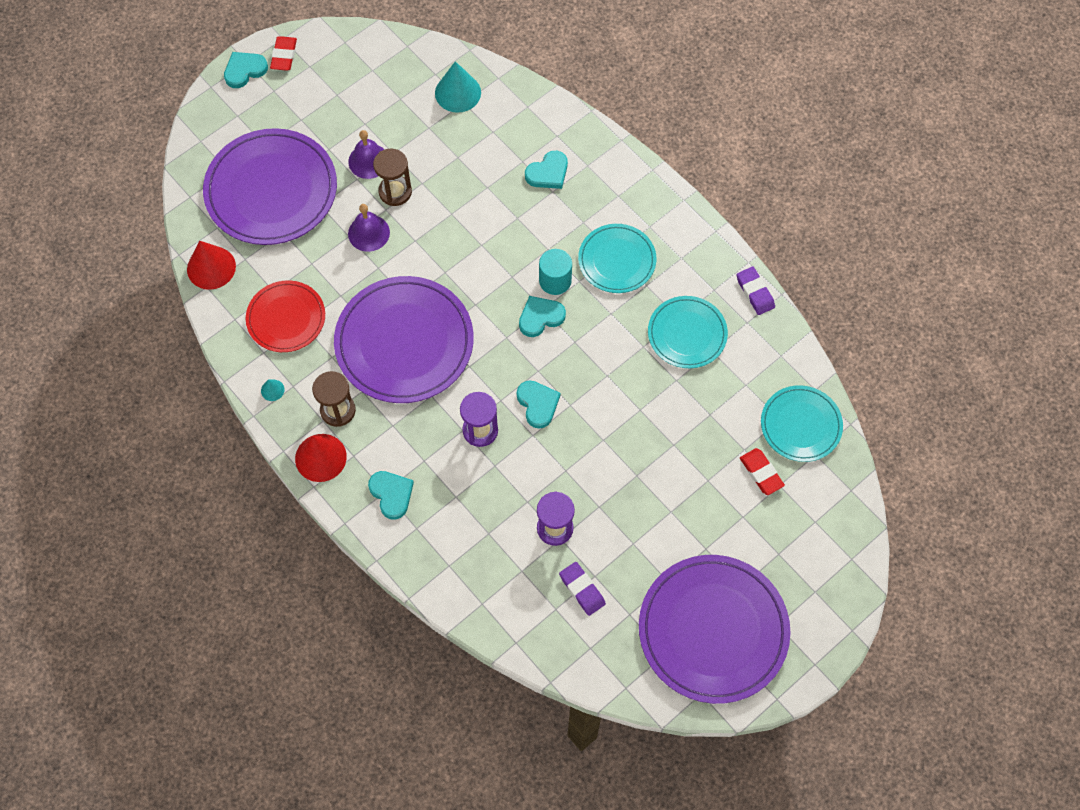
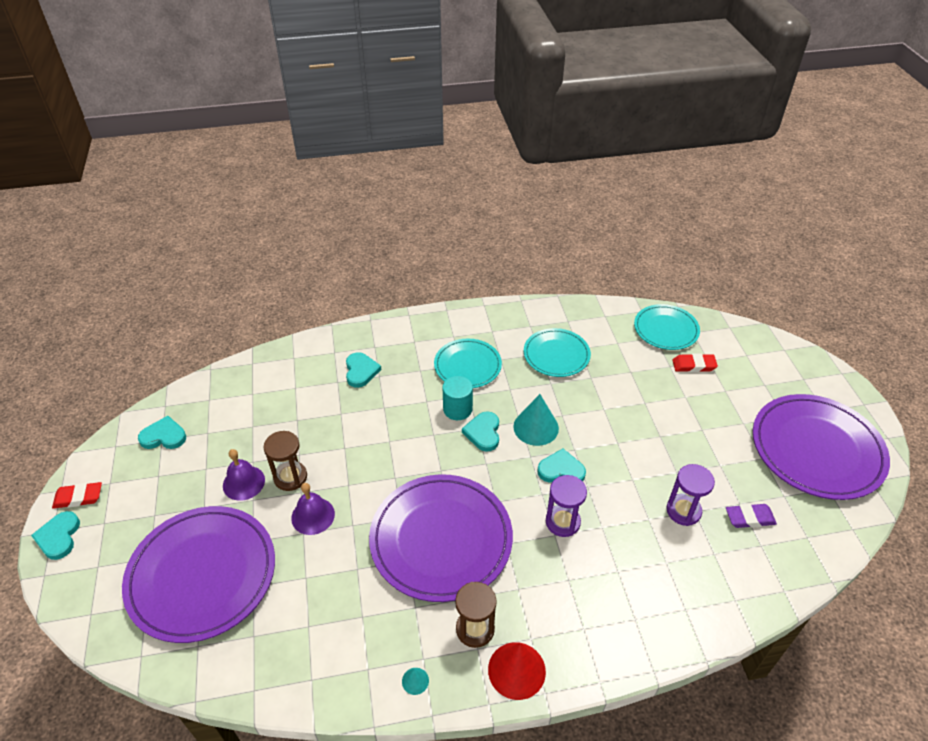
camera: 60 degrees left, 20 degrees down
red cone [187,241,236,290] -> none
red plate [246,281,325,352] -> none
red eraser [270,36,297,71] -> red eraser turned 45 degrees counterclockwise [52,482,102,509]
turquoise heart [368,471,414,520] -> turquoise heart moved to [138,416,186,449]
turquoise cone [435,61,481,113] -> turquoise cone moved to [513,394,559,446]
purple eraser [737,267,775,315] -> none

